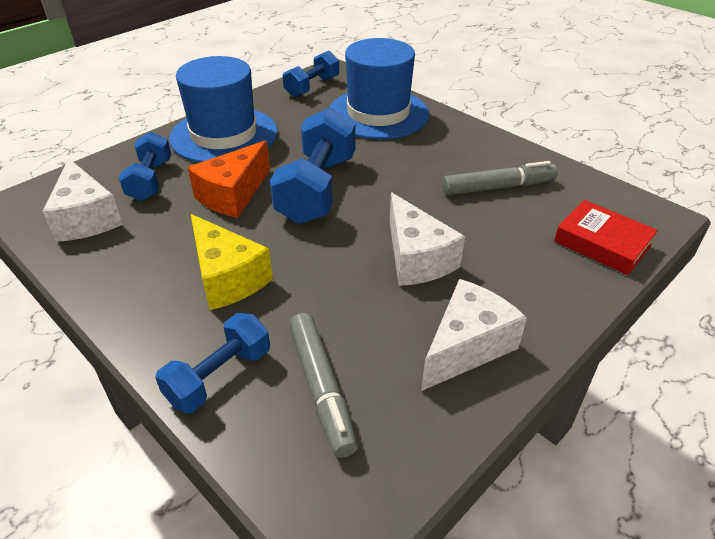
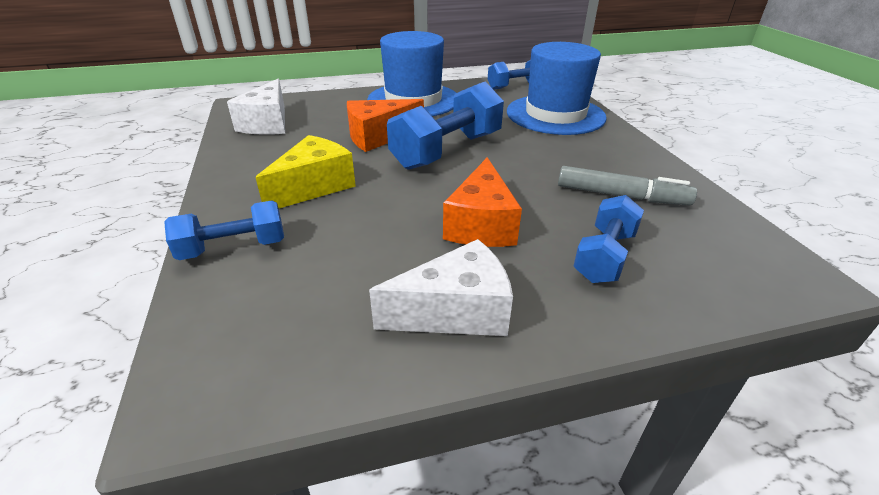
camera: 30 degrees right, 5 degrees down
blue dumbbell [119,132,171,201] -> blue dumbbell moved to [573,195,644,283]
yellow cheese [191,214,273,310] -> yellow cheese turned 135 degrees counterclockwise [255,135,356,208]
grey marker [289,313,358,458] -> none
white cheese [390,192,465,286] -> orange cheese [443,157,522,247]
red book [554,200,658,275] -> none

